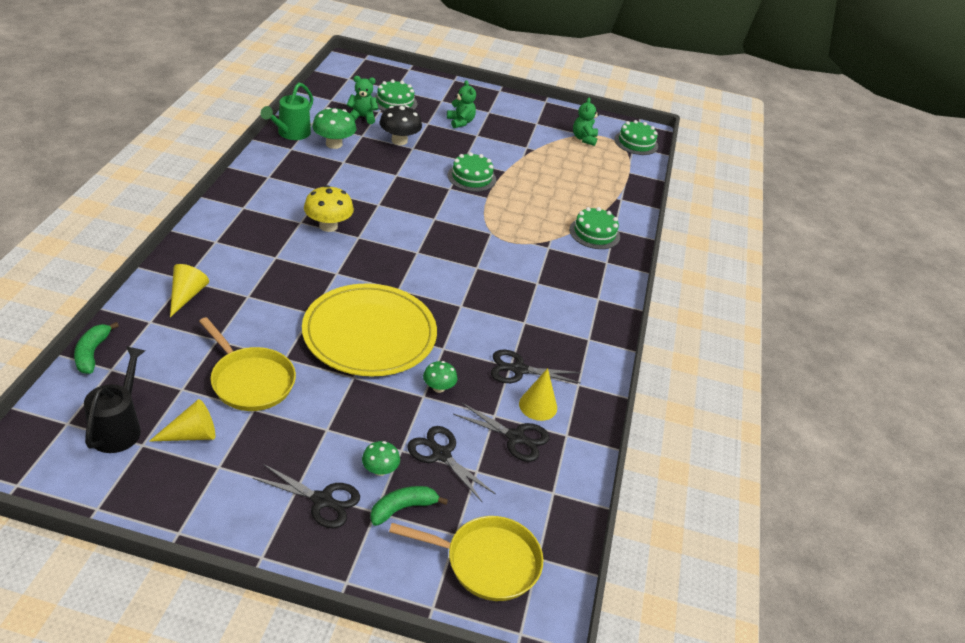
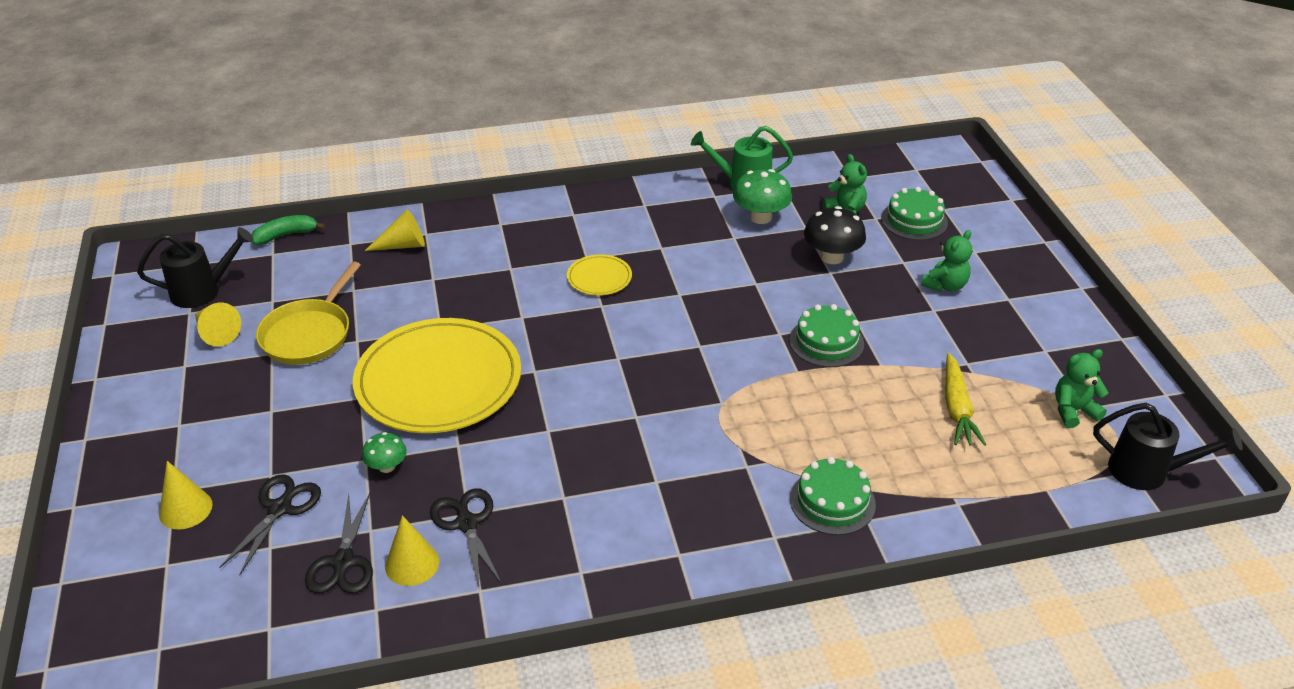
camera: 70 degrees right, 0 degrees up
black scissors [253,464,360,528] -> none
yellow mushroom [304,185,354,232] -> yellow plate [567,254,632,296]
green mushroom [362,441,400,476] -> none
green banana [370,486,448,526] -> yellow cone [159,461,213,529]
yellow pan [389,516,543,601] -> none
green cake [615,120,658,155] -> black watering can [1093,403,1243,490]
none -> yellow carrot [945,353,986,446]

